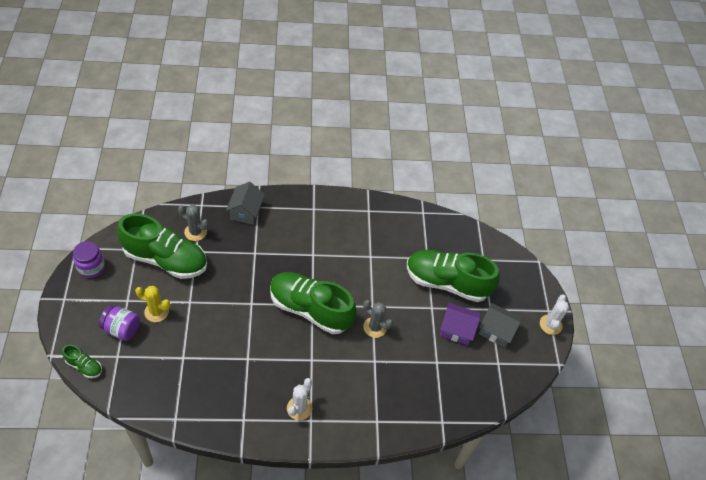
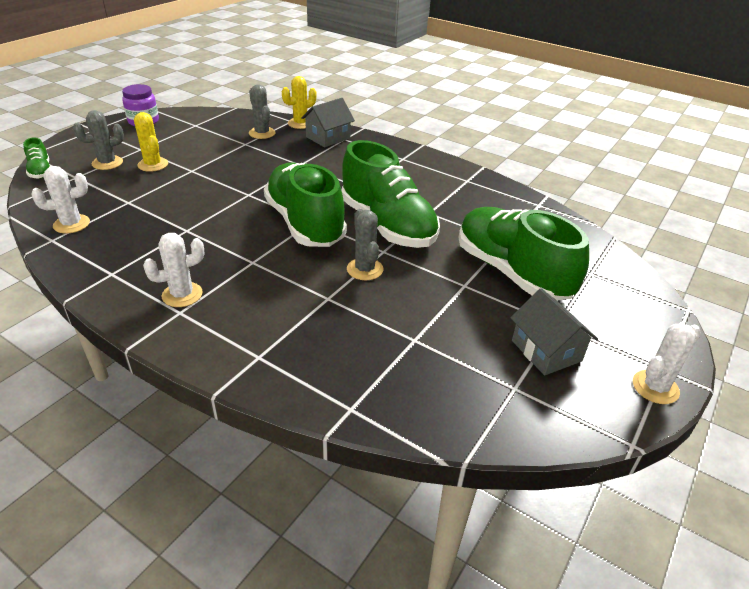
camera: 40 degrees right, 15 degrees down
purple jar [99,305,140,341] -> grey cactus [73,110,124,170]
green shoe [117,213,207,279] -> green shoe moved to [341,140,440,248]
purple house [440,303,480,345] -> none
none -> white cactus [31,166,90,234]
none -> yellow cactus [282,76,317,129]

